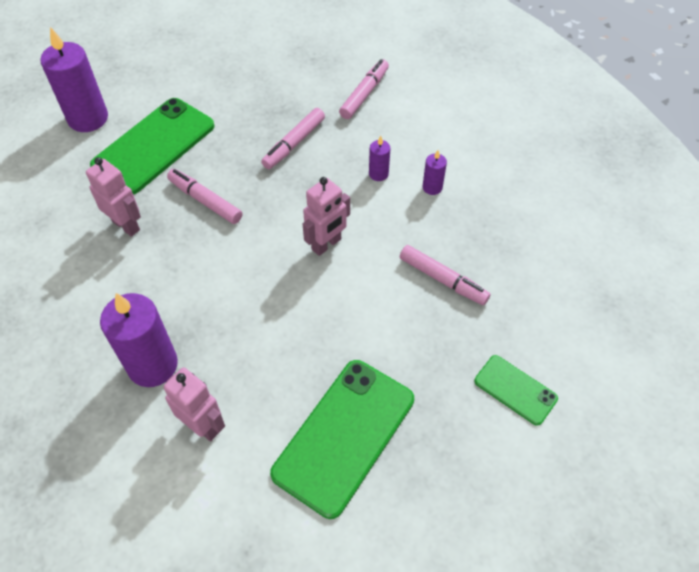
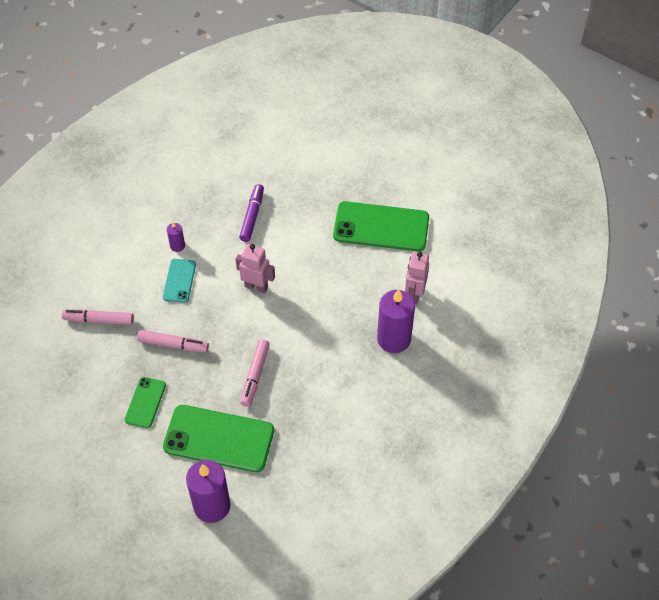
camera: 115 degrees left, 0 degrees up
pink robot [86,157,141,237] -> none
purple candle [369,136,390,181] -> turquoise phone [163,259,196,303]
pink marker [400,245,490,305] -> purple marker [239,184,264,242]
green phone [474,355,558,426] -> green phone moved to [125,377,166,428]

